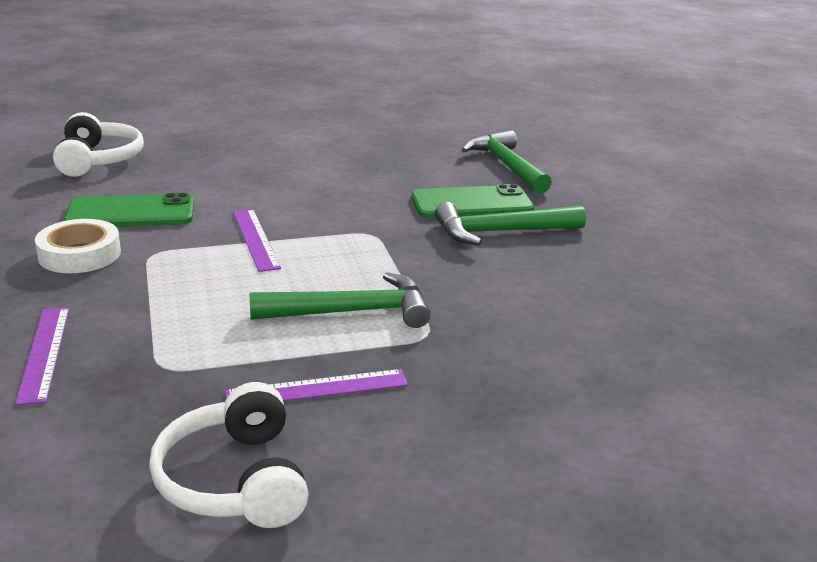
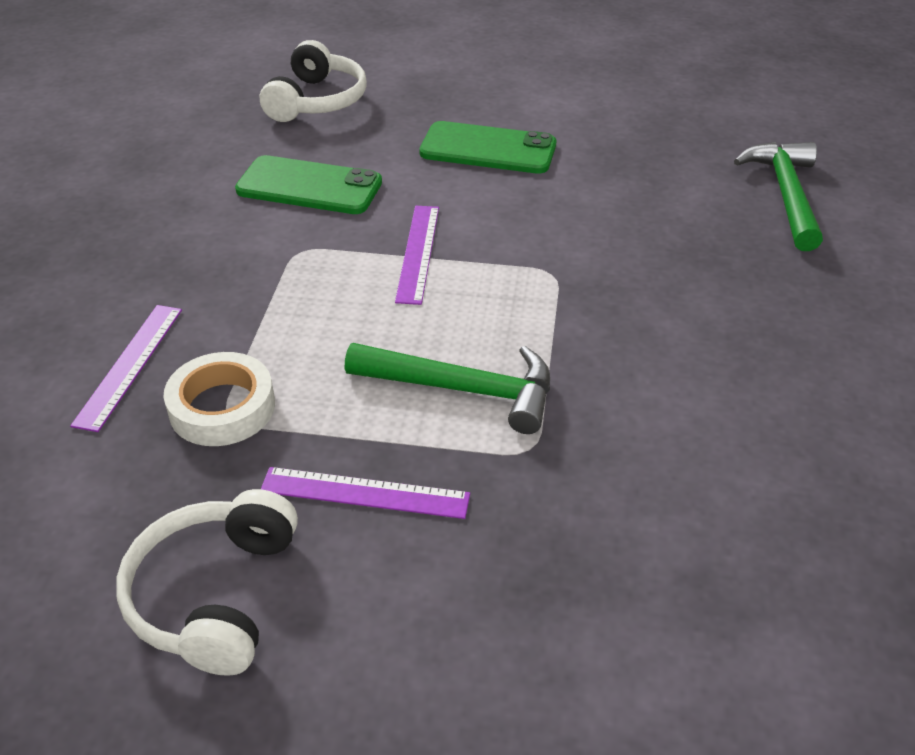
camera: 25 degrees right, 15 degrees up
white tape [35,219,121,273] -> white tape moved to [164,352,275,446]
green phone [411,184,534,219] -> green phone moved to [420,121,556,174]
green hammer [435,202,586,245] -> none

